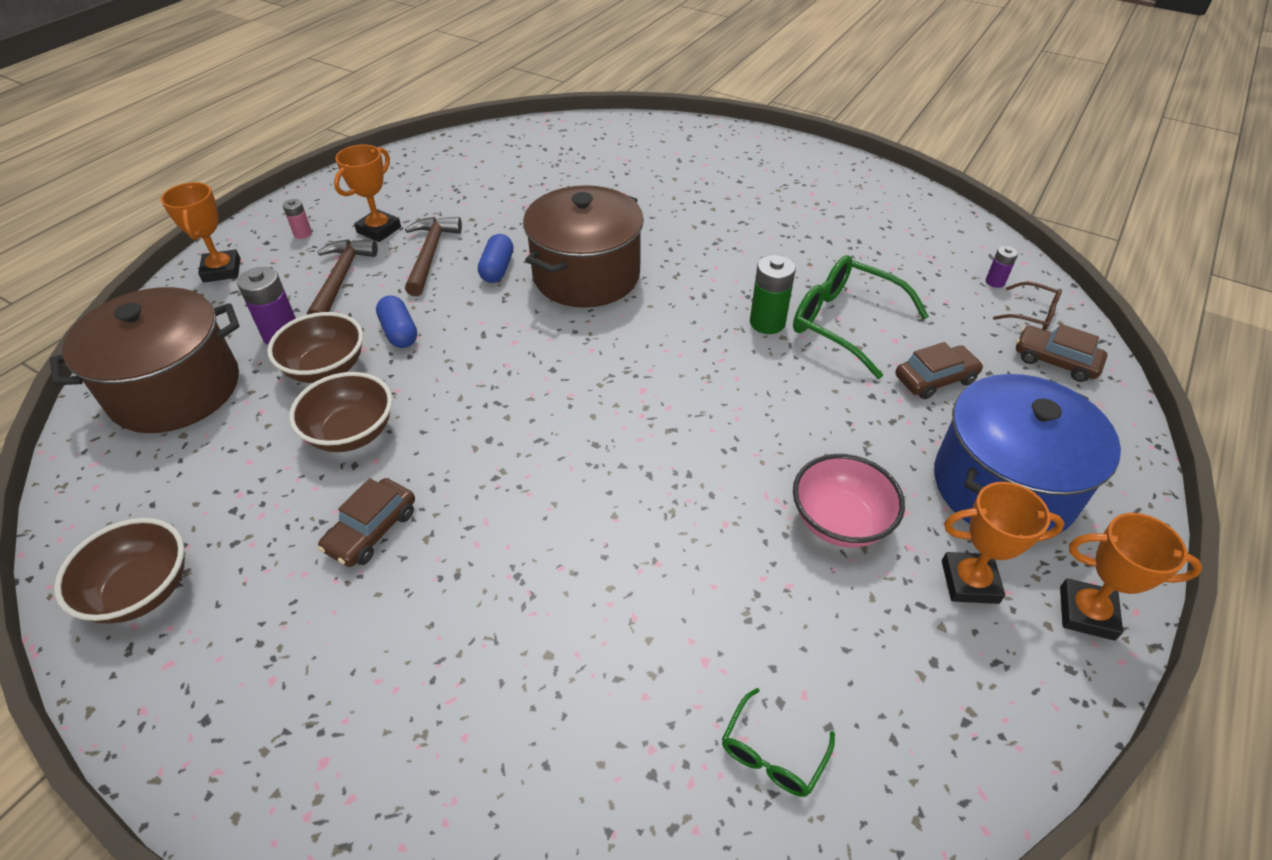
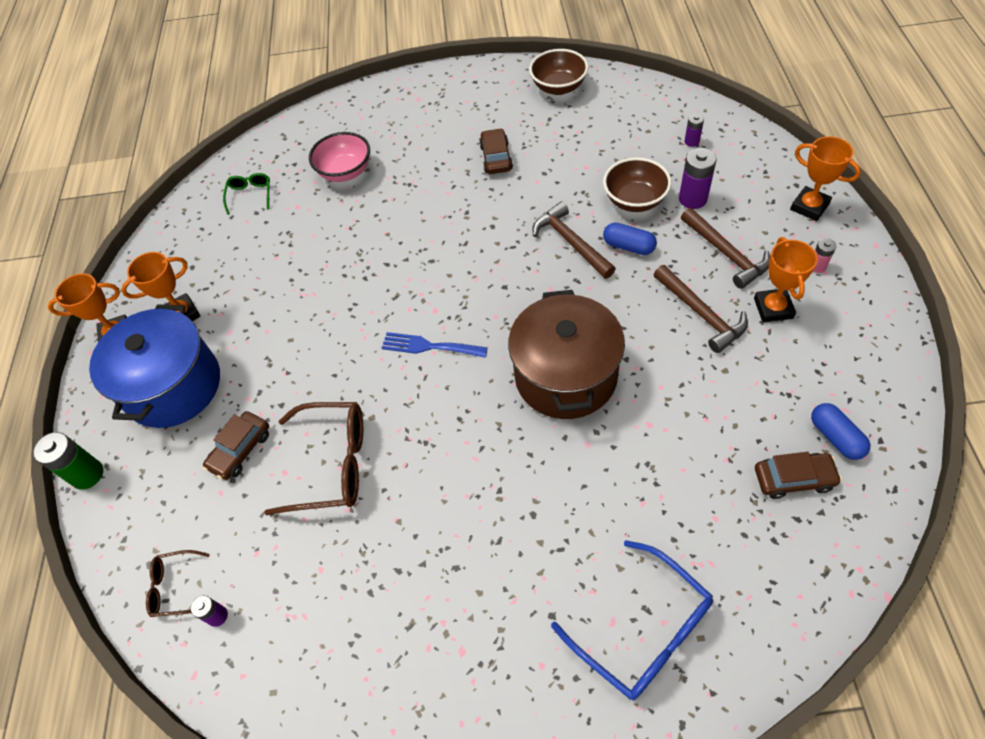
camera: 150 degrees right, 10 degrees up
brown pot [50,287,240,433] -> purple battery [685,114,704,147]
brown bowl [289,372,392,452] -> none
blue capsule [478,234,514,283] -> blue capsule moved to [811,403,870,460]
green battery [750,255,796,334] -> green battery moved to [33,432,103,490]
green glasses [793,255,929,379] -> brown glasses [264,402,363,515]
pink bowl [793,454,905,548] -> pink bowl moved to [309,132,370,182]
brown car [1016,324,1107,382] -> brown car moved to [755,452,842,499]
none -> blue fork [382,332,488,358]
none -> brown hammer [533,202,616,279]
none -> blue glasses [551,540,713,700]

